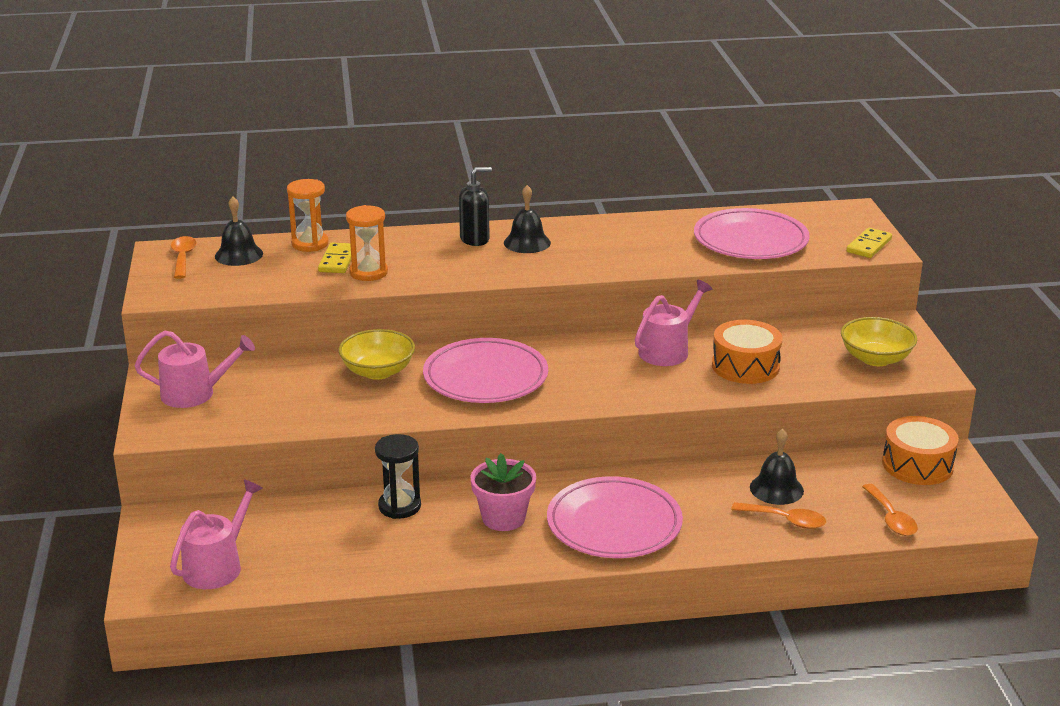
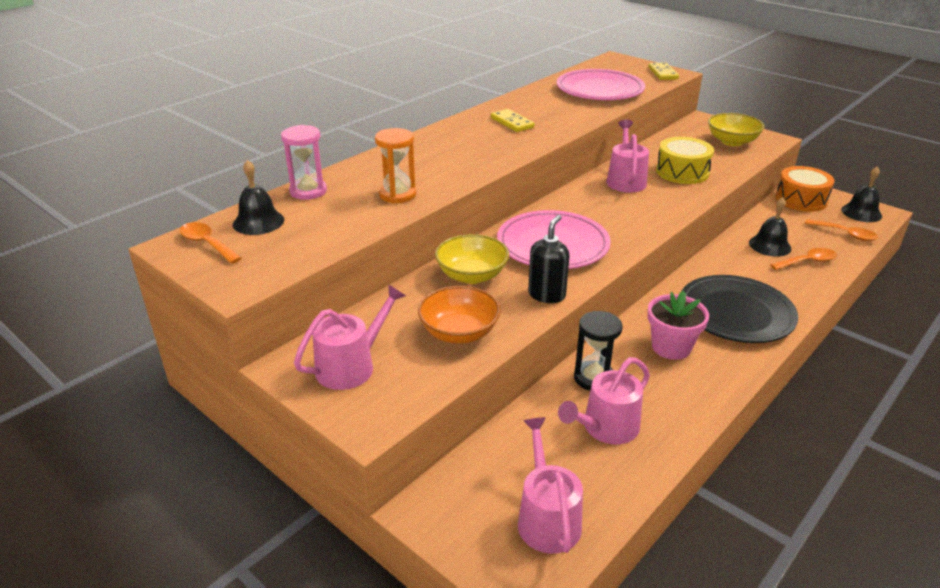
camera: 40 degrees left, 5 degrees up
orange hourglass [287,179,329,252] -> pink hourglass [281,125,327,200]
yellow domino [318,243,351,273] -> yellow domino moved to [491,109,535,132]
black soap dispenser [459,167,492,246] -> black soap dispenser moved to [528,215,570,303]
black bell [504,185,551,253] -> black bell moved to [841,167,882,222]
pink plate [547,476,683,558] -> black plate [681,275,798,343]
orange drum [712,320,783,384] -> yellow drum [656,137,714,184]
none -> orange bowl [418,286,501,344]
none -> pink watering can [558,357,650,445]

